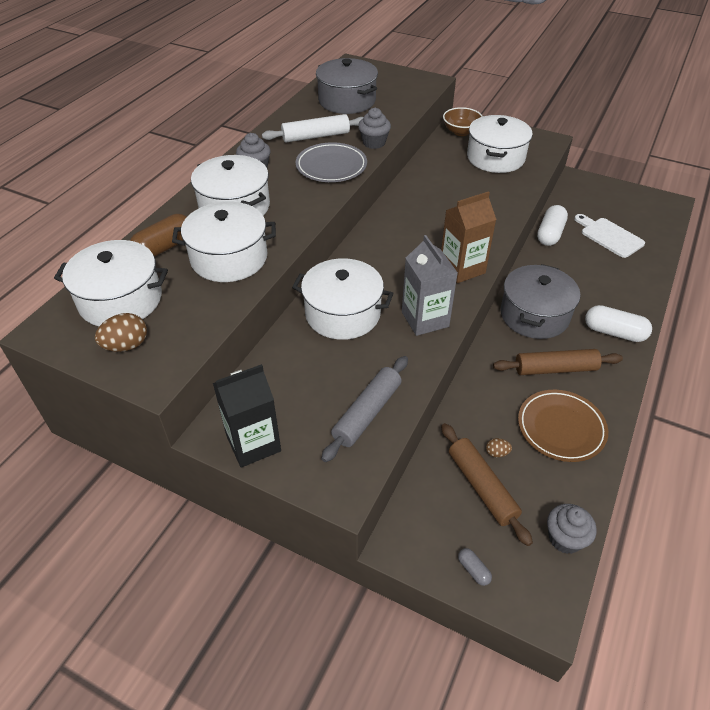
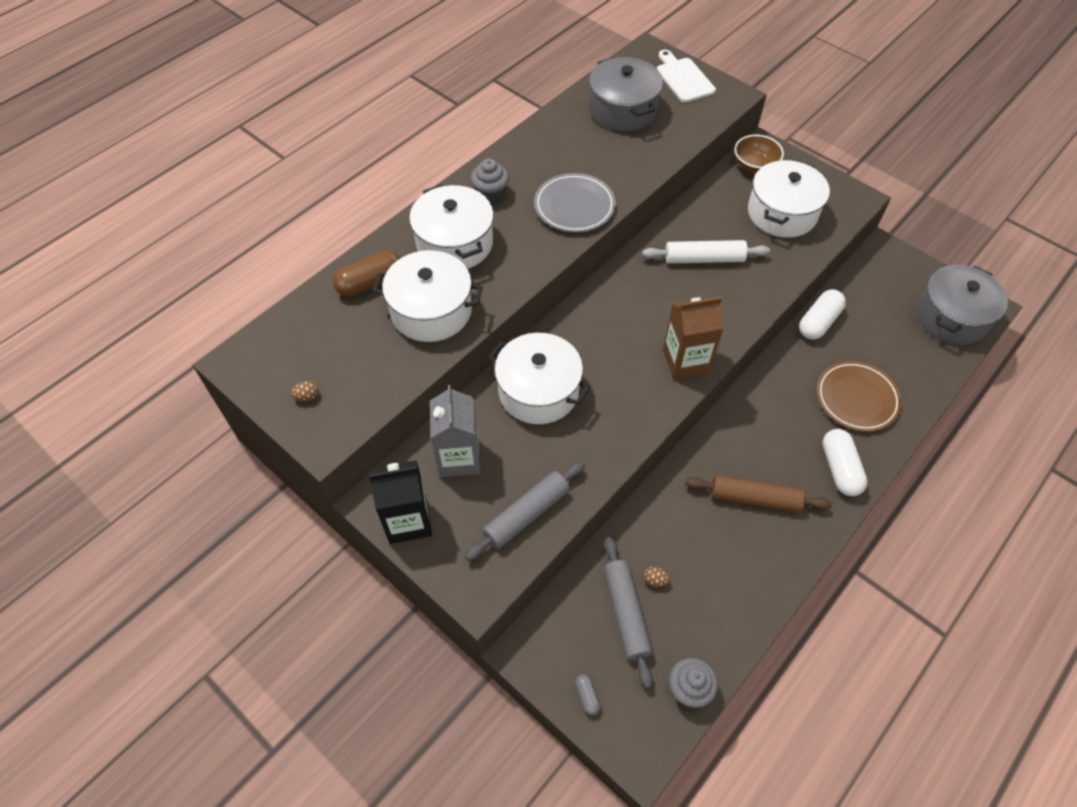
camera: 15 degrees right, 10 degrees up
white pot [54,240,168,326] -> none
brown egg [95,313,147,352] -> brown egg [291,381,319,401], size x0.54
white rolling pin [262,114,364,142] -> white rolling pin moved to [642,240,770,264]
grey cupcake [358,108,391,149] -> none
grey carton [402,235,458,336] -> grey carton moved to [430,385,481,477]
brown rolling pin [441,423,533,546] -> grey rolling pin [604,537,653,689]
grey pot [500,264,580,339] -> grey pot moved to [916,265,1008,345]
brown plate [518,390,608,462] -> brown plate moved to [816,361,902,432]
white cutting board [574,214,645,258] -> white cutting board moved to [657,50,716,102]
white capsule [585,305,652,342] -> white capsule turned 45 degrees clockwise [822,429,868,496]

